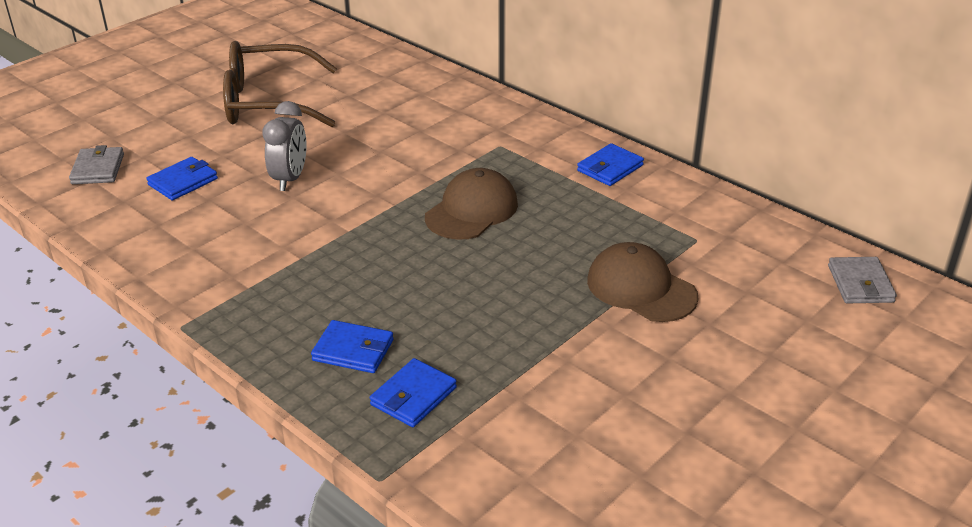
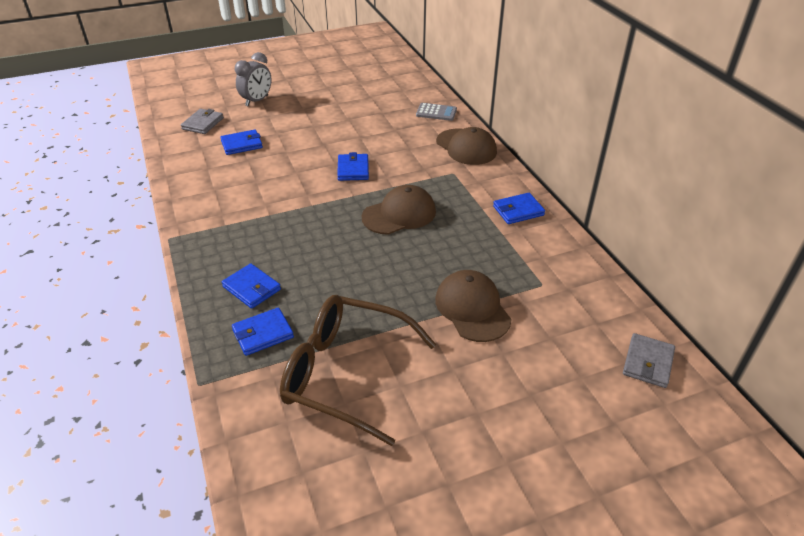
camera: 25 degrees right, 5 degrees up
brown glasses [223,41,337,127] -> brown glasses moved to [280,295,436,446]
grey clock [262,101,307,191] -> grey clock moved to [235,52,272,106]
none -> blue wallet [337,152,369,181]
none -> grey calculator [416,103,457,121]
none -> brown cap [436,127,497,165]

